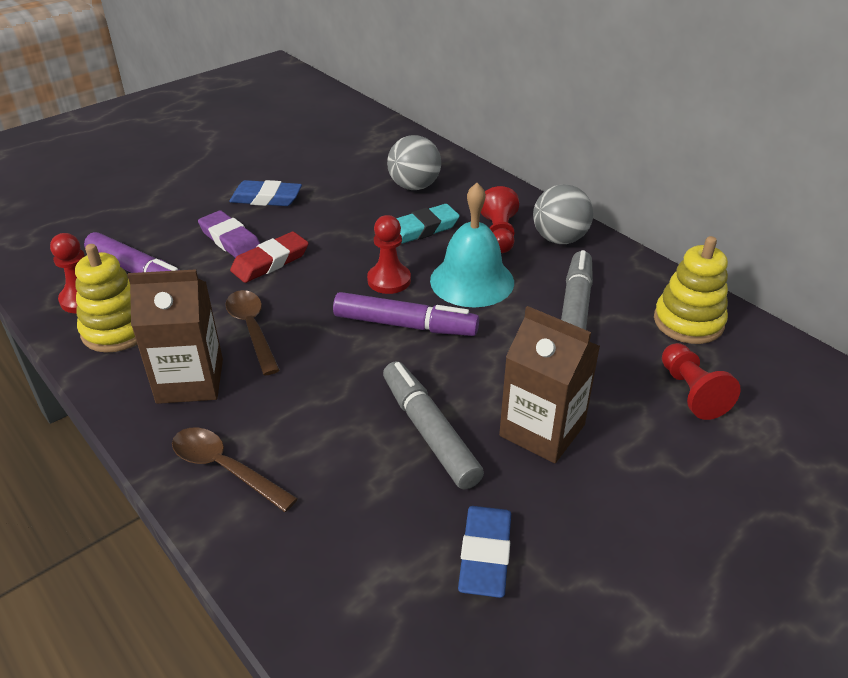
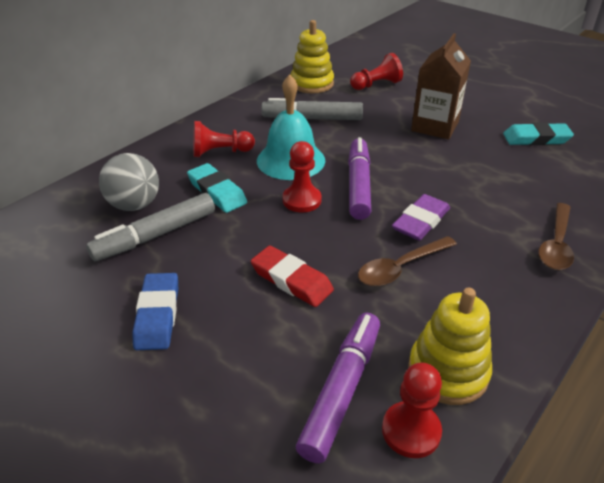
camera: 100 degrees left, 0 degrees up
brown carton [128,269,223,404] -> none
purple eraser [198,210,260,258] -> purple eraser moved to [392,194,450,240]
grey marker [383,361,484,490] -> grey marker moved to [86,193,215,261]
blue eraser [458,506,511,598] -> turquoise eraser [503,122,574,145]
grey ball [533,184,593,244] -> none

